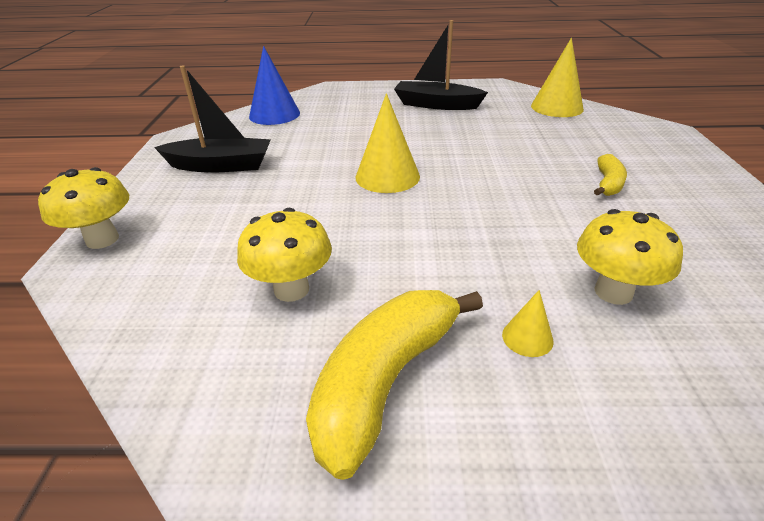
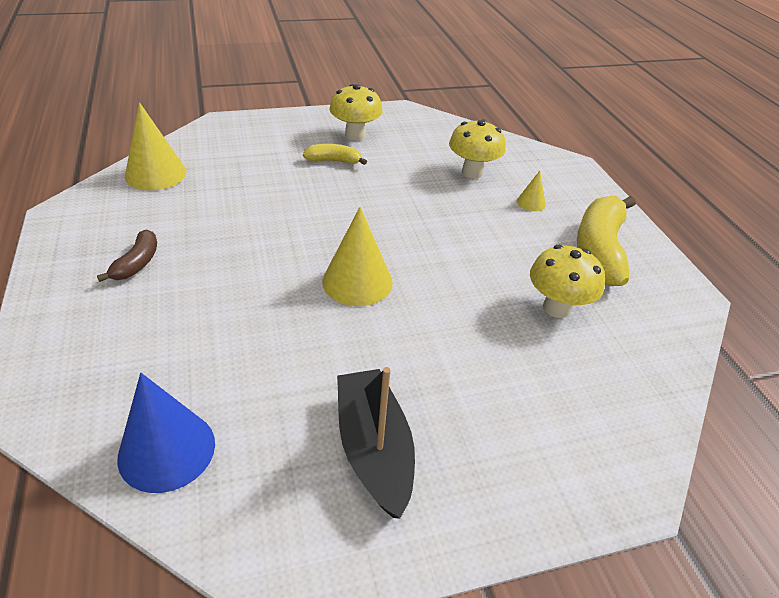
camera: 110 degrees left, 5 degrees up
yellow mushroom [38,167,129,249] -> yellow mushroom moved to [329,84,383,141]
yellow banana [306,290,483,480] -> yellow banana turned 90 degrees clockwise [577,196,636,286]
black boat [394,20,488,110] -> brown banana [97,229,157,282]

